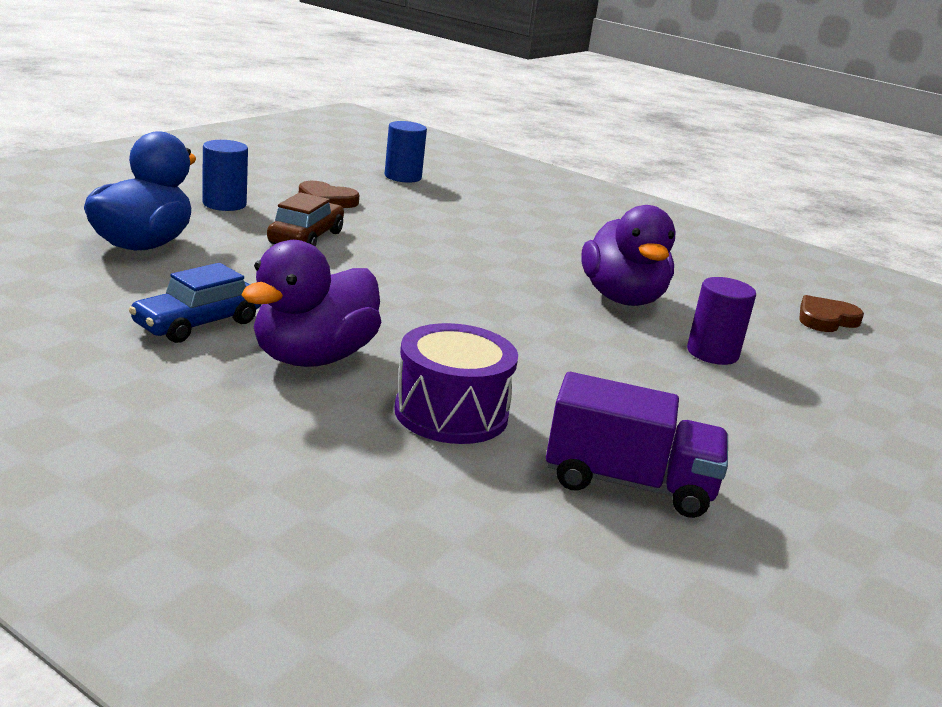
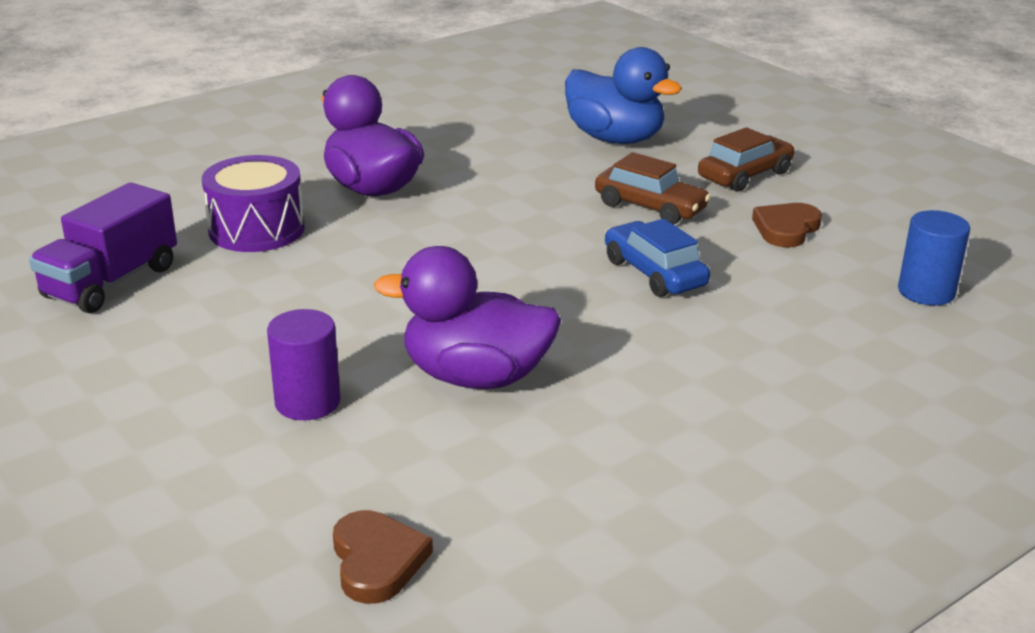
camera: 110 degrees right, 5 degrees up
blue car [129,263,261,343] -> blue car moved to [605,219,710,297]
blue cylinder [202,140,248,211] -> brown car [698,127,795,192]

